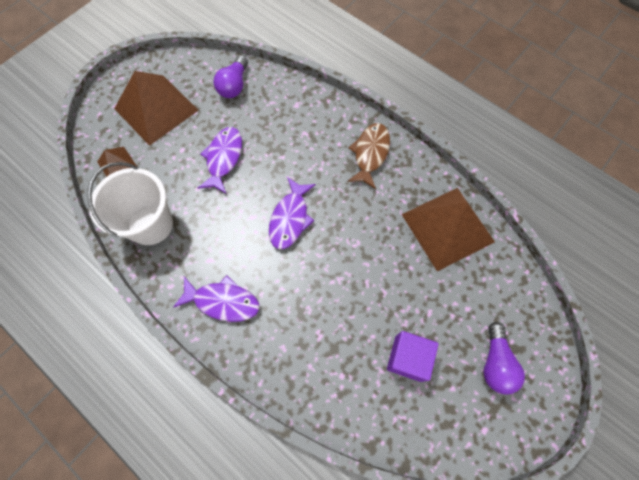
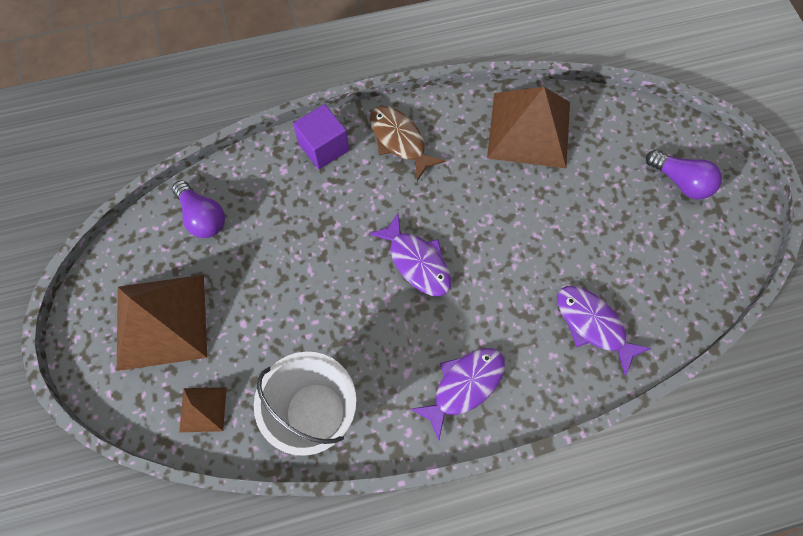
camera: 55 degrees left, 0 degrees up
purple fish [198,127,242,194] -> purple fish moved to [557,286,652,376]
purple cube [387,331,439,382] -> purple cube moved to [293,104,349,169]

